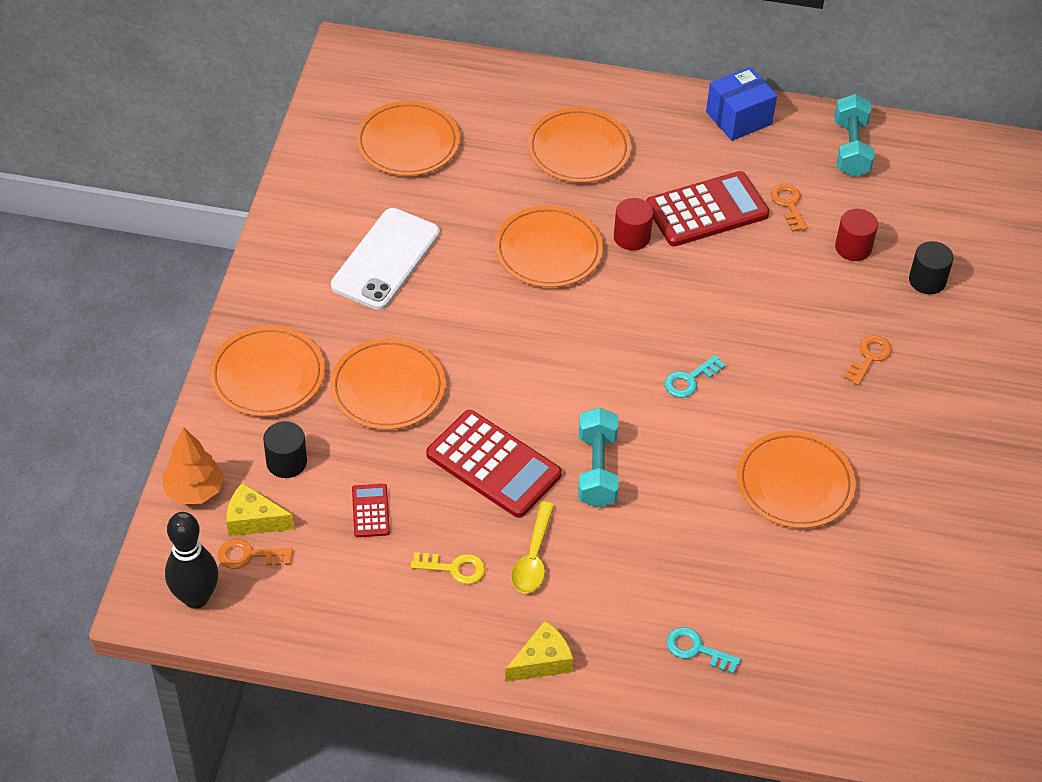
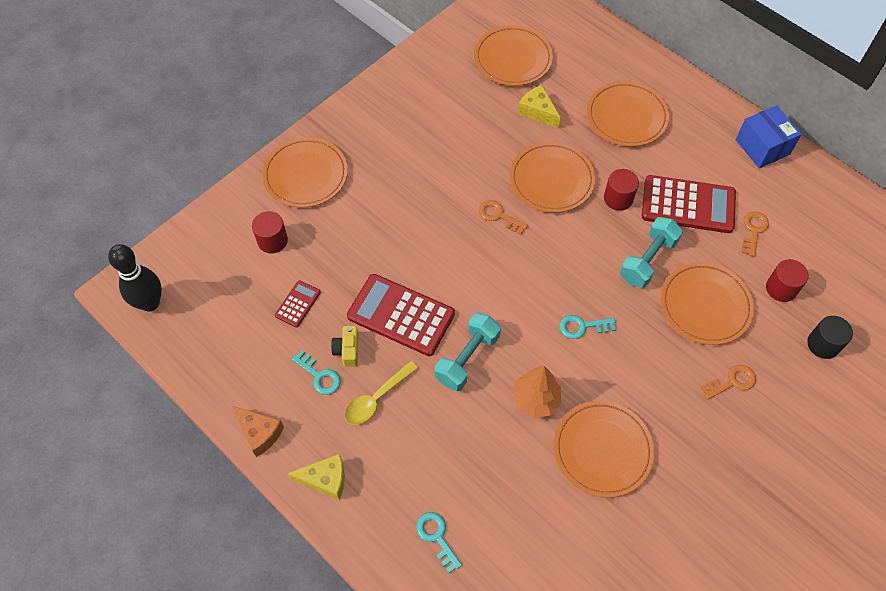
camera: 35 degrees right, 10 degrees up
orange tree [162,427,224,504] -> orange tree moved to [512,366,561,418]
orange key [218,539,293,569] -> orange key moved to [479,200,528,235]
yellow cheese [226,483,294,536] -> yellow cheese moved to [518,85,560,128]
black cylinder [263,421,307,478] -> red cylinder [252,211,288,253]
orange plate [330,338,445,430] -> orange plate moved to [660,262,754,345]
white phone [331,208,440,310] -> none
yellow key [411,552,485,584] -> turquoise key [292,350,341,395]
red calculator [426,410,562,518] -> red calculator turned 135 degrees clockwise [347,274,455,356]
blue box [706,67,777,141] -> blue box turned 60 degrees clockwise [736,105,802,168]
turquoise dumbbell [835,94,874,177] -> turquoise dumbbell moved to [620,217,683,288]
none -> orange cheese [232,406,284,457]
none -> yellow camera [331,326,359,367]

